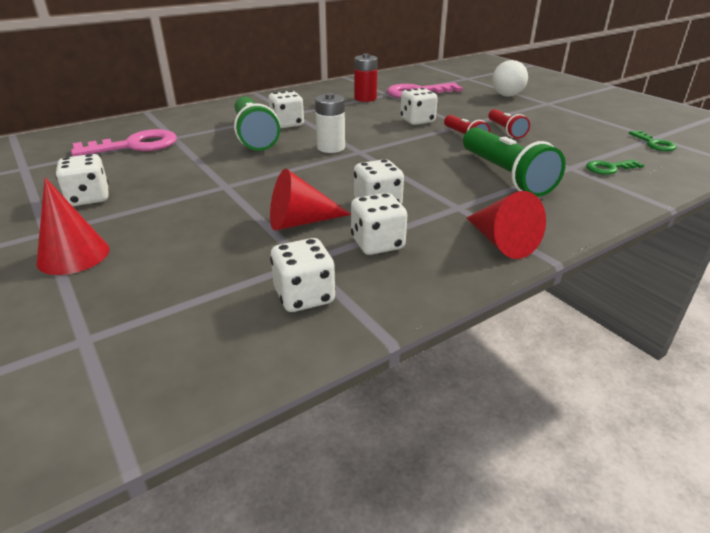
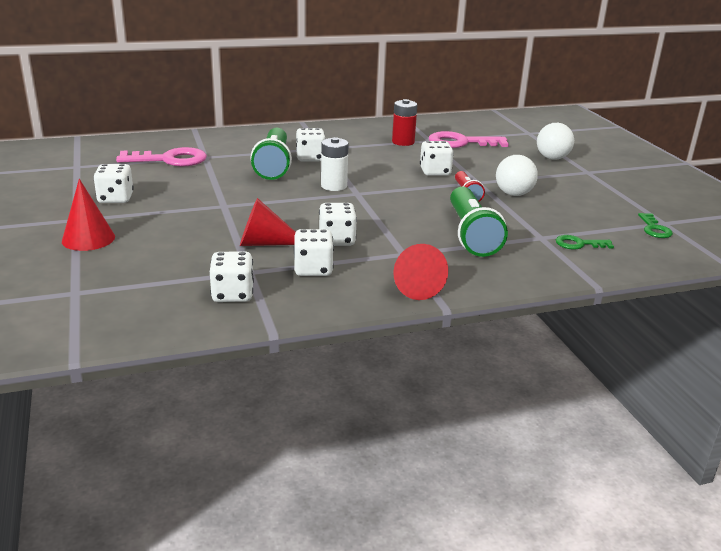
camera: 15 degrees right, 5 degrees down
red flashlight [488,109,530,139] -> white ball [496,155,538,196]

